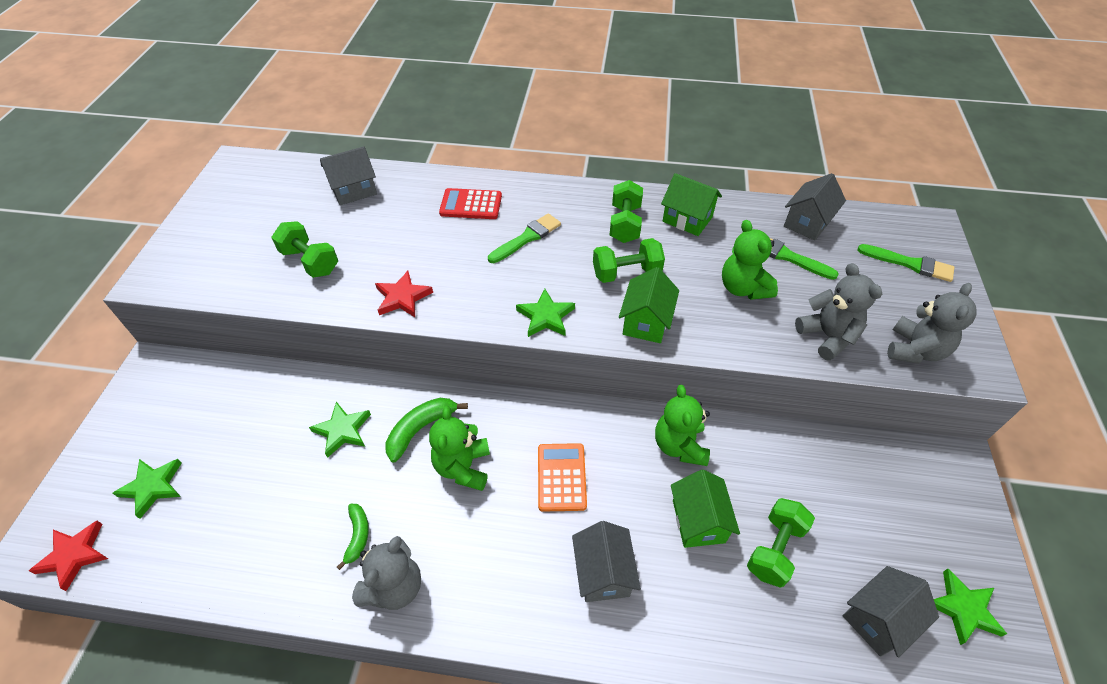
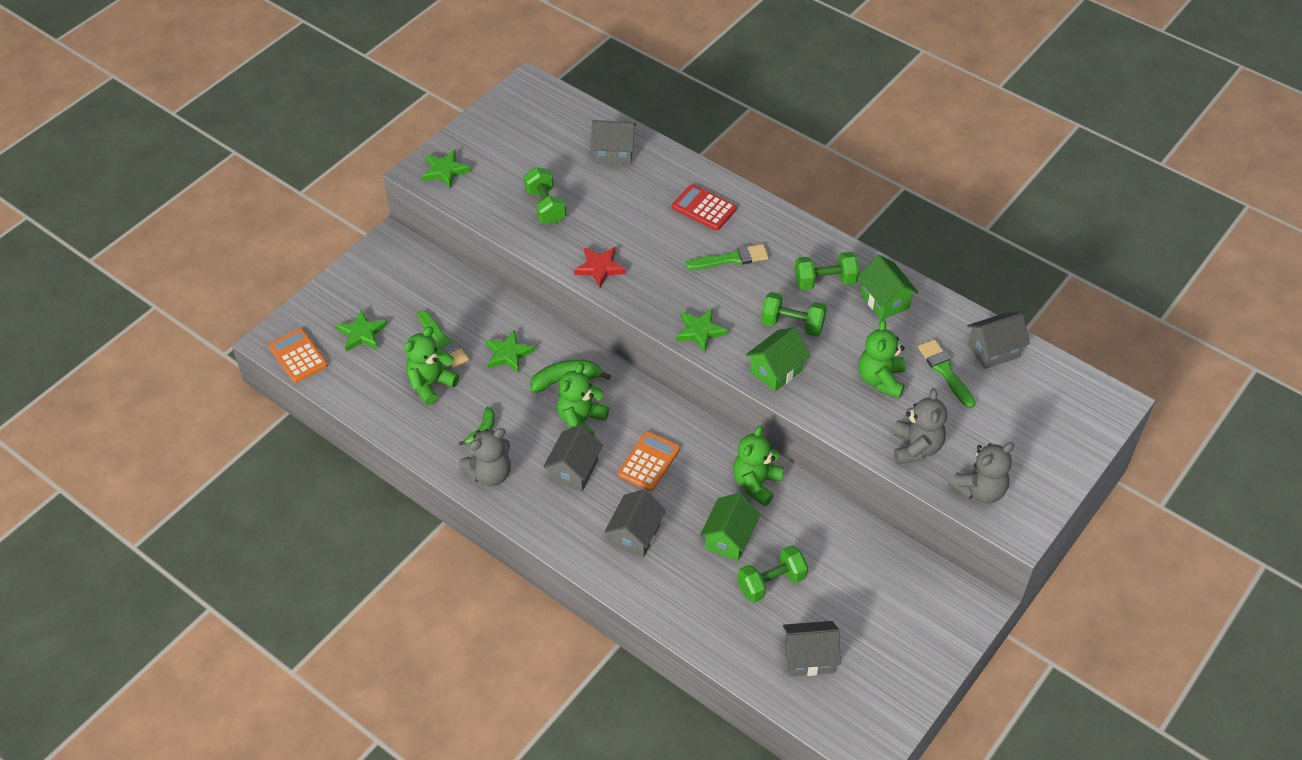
camera: 30 degrees right, 0 degrees up
red star [29,521,108,591] -> orange calculator [268,328,328,383]
green dumbbell [610,180,643,243] -> green dumbbell turned 45 degrees clockwise [795,252,859,290]
green brush [858,244,954,282] -> green brush moved to [417,310,469,369]
green star [934,569,1007,645] -> green star moved to [422,150,471,189]
none -> green teddy bear [404,326,460,405]
none -> grey house [543,425,603,491]

